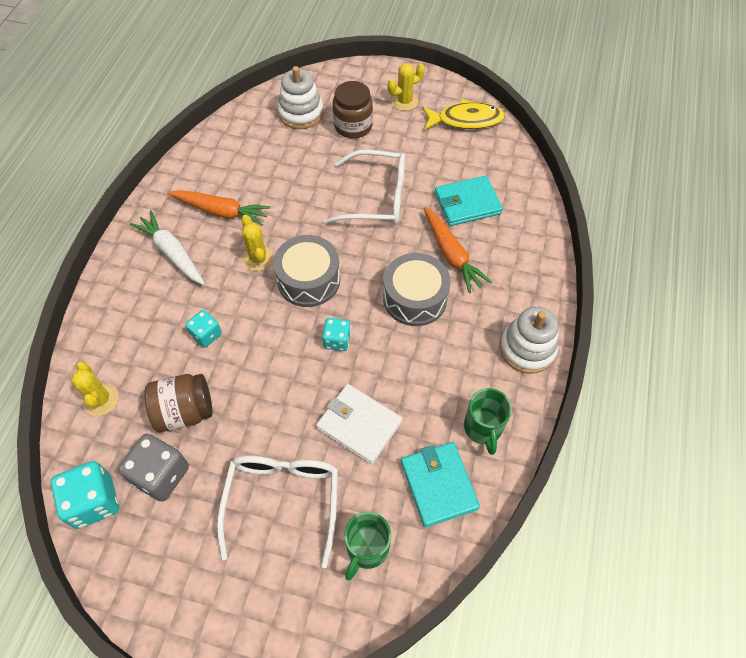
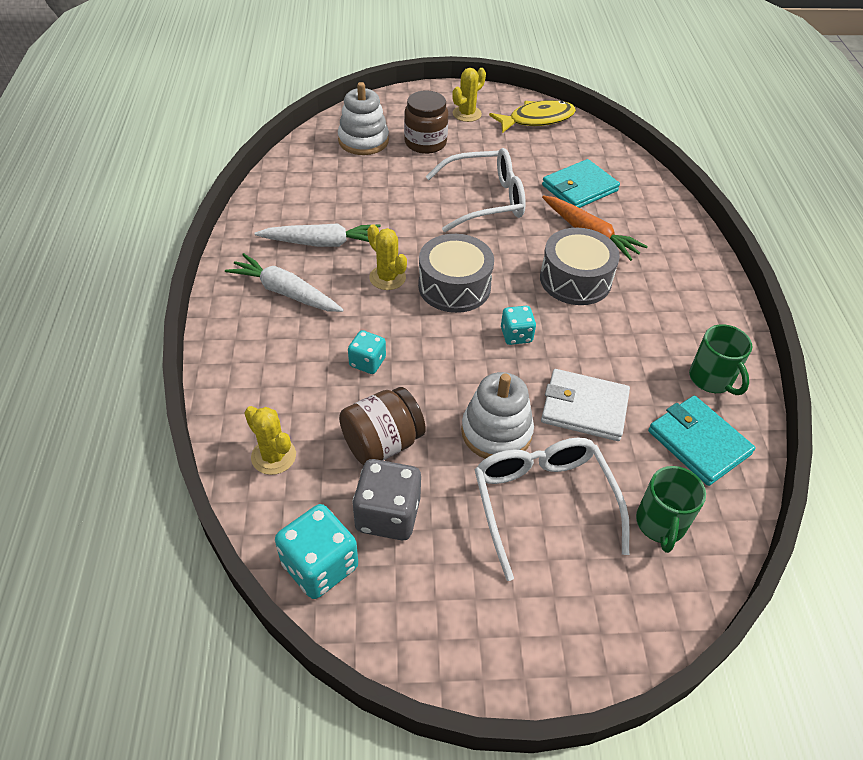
camera: 20 degrees left, 10 degrees down
orange carrot [167,190,271,226] -> white carrot [255,223,381,247]
white stacking toy [500,307,558,374] -> white stacking toy moved to [461,372,534,459]

